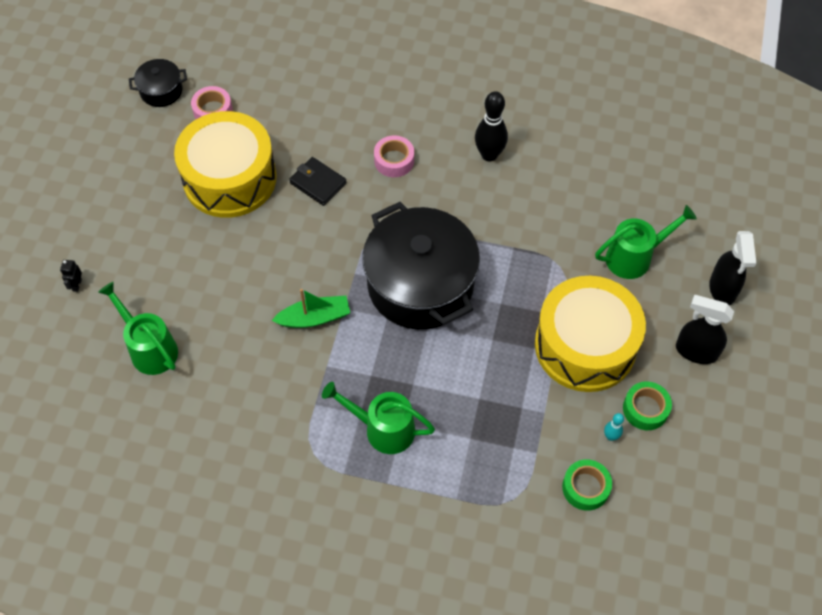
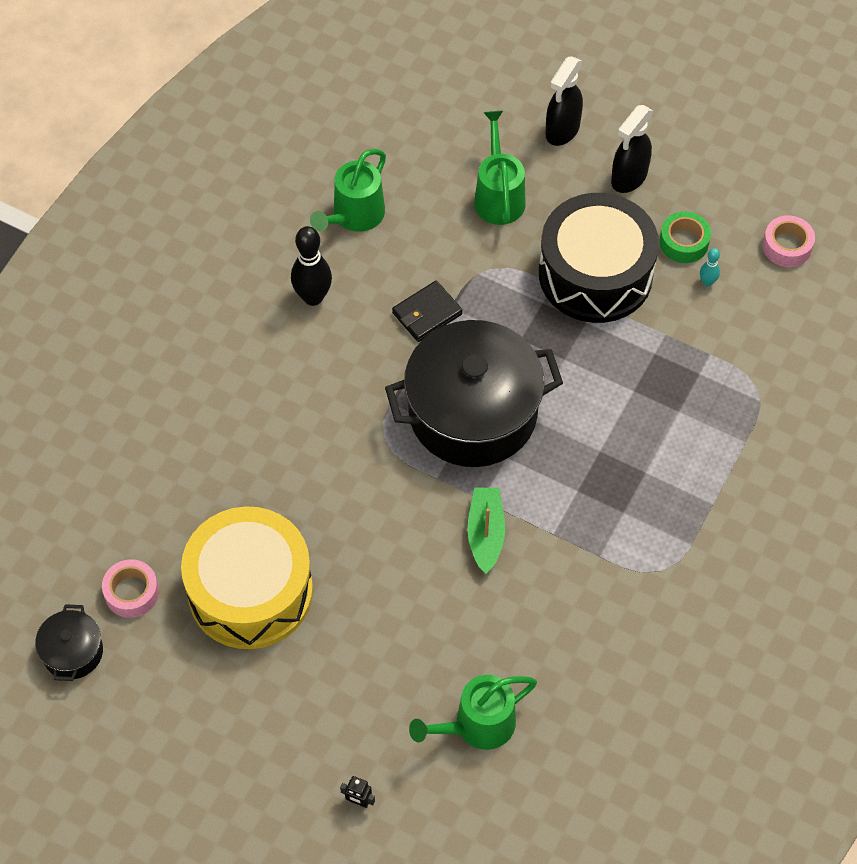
camera: 75 degrees left, 0 degrees up
black wallet [289,157,347,206] -> black wallet moved to [392,281,463,342]
green watering can [322,382,435,454] -> green watering can moved to [310,149,386,232]
pink tape [374,135,414,177] -> pink tape moved to [763,215,815,267]
yellow drum [535,276,646,392] -> black drum [539,193,659,323]
green tape [562,459,612,511] -> none
black spray bottle [709,231,756,305] -> black spray bottle turned 105 degrees clockwise [545,56,583,146]

